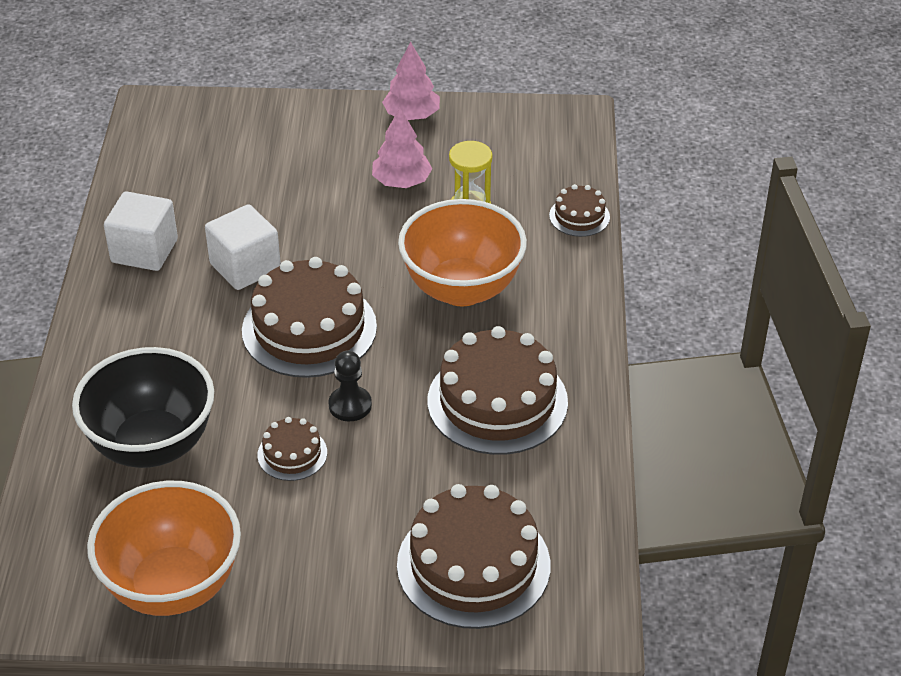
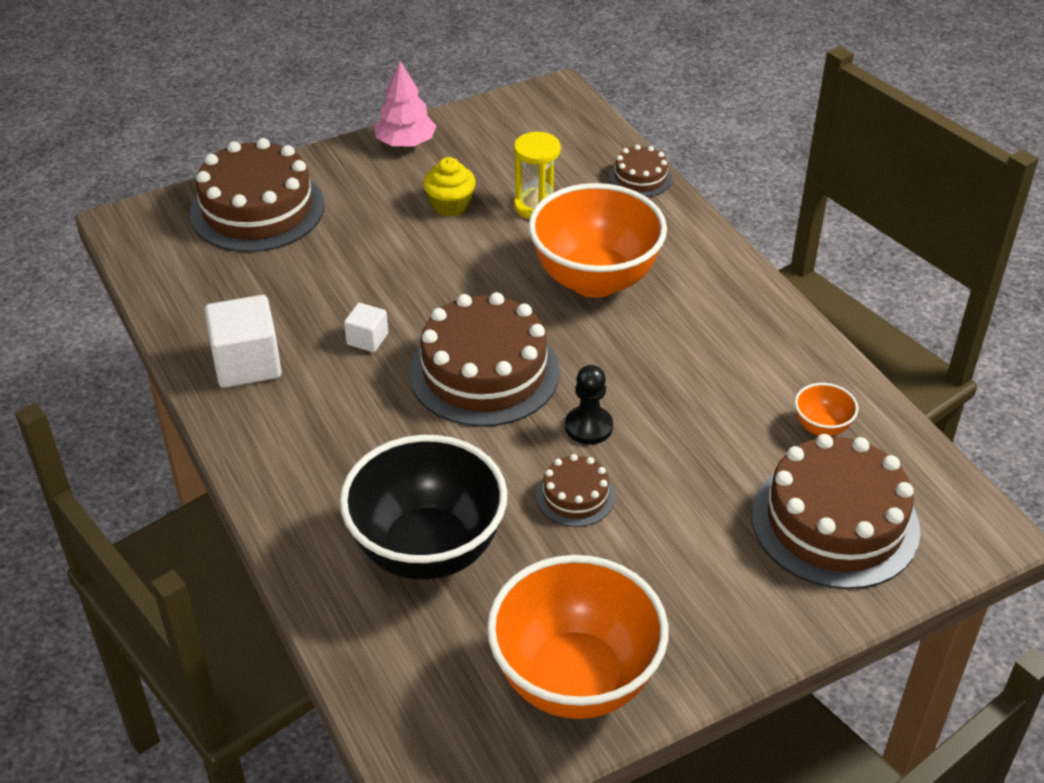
camera: 30 degrees left, 0 degrees up
white cube [205,204,281,290] -> white cube [344,303,388,352], size x0.53
pink tree [372,108,432,188] -> yellow cupcake [423,157,476,217]
brown cake [428,326,568,455] -> brown cake moved to [190,138,324,252]
none -> orange bowl [795,383,858,436]

